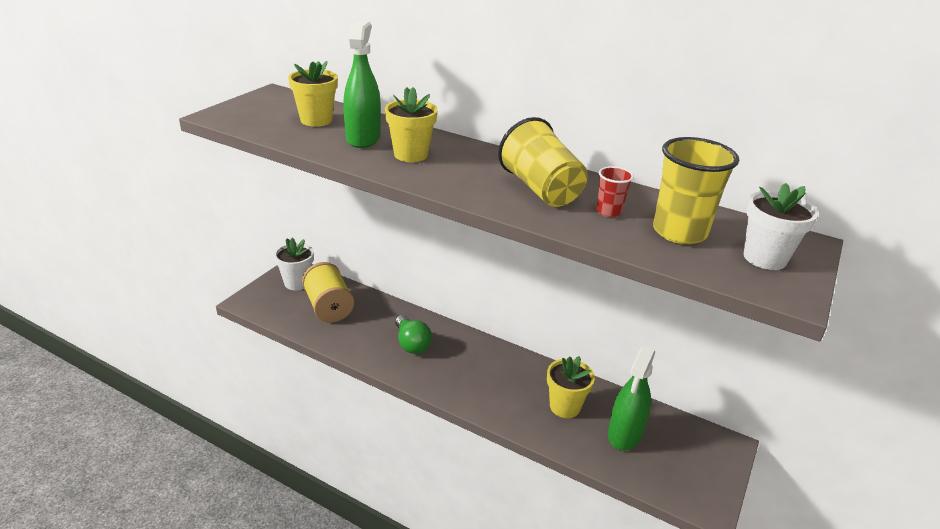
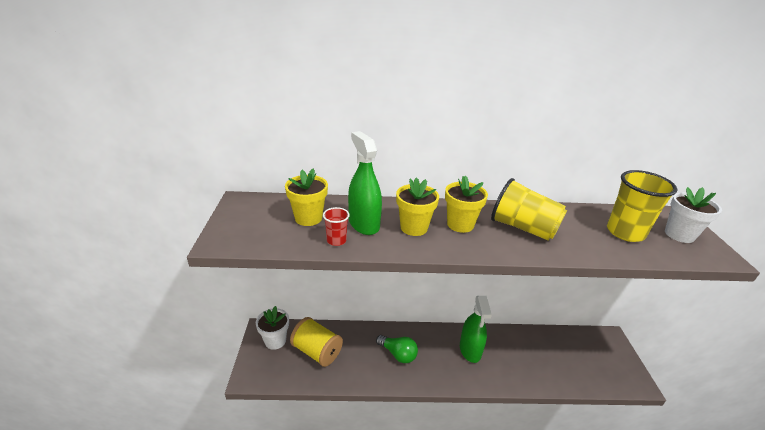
camera: 30 degrees left, 0 degrees up
yellow flower pot [547,356,595,418] -> yellow flower pot moved to [445,176,488,233]
red cup [596,166,634,217] -> red cup moved to [323,207,350,246]
green spray bottle [608,346,655,450] -> green spray bottle moved to [460,296,492,363]

